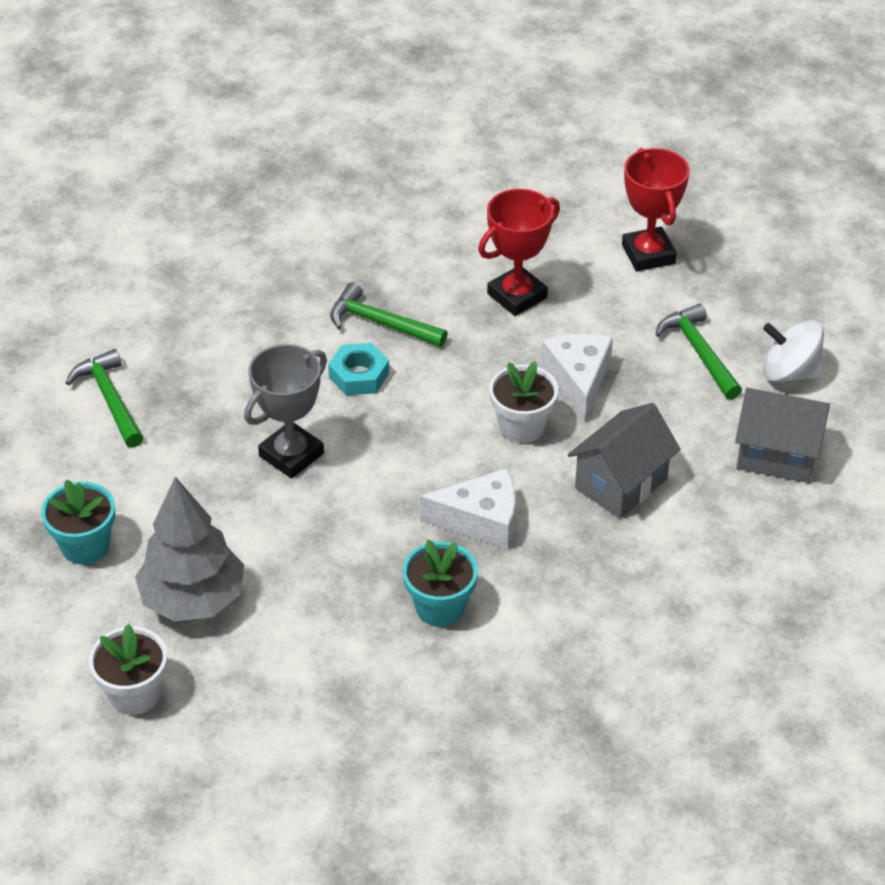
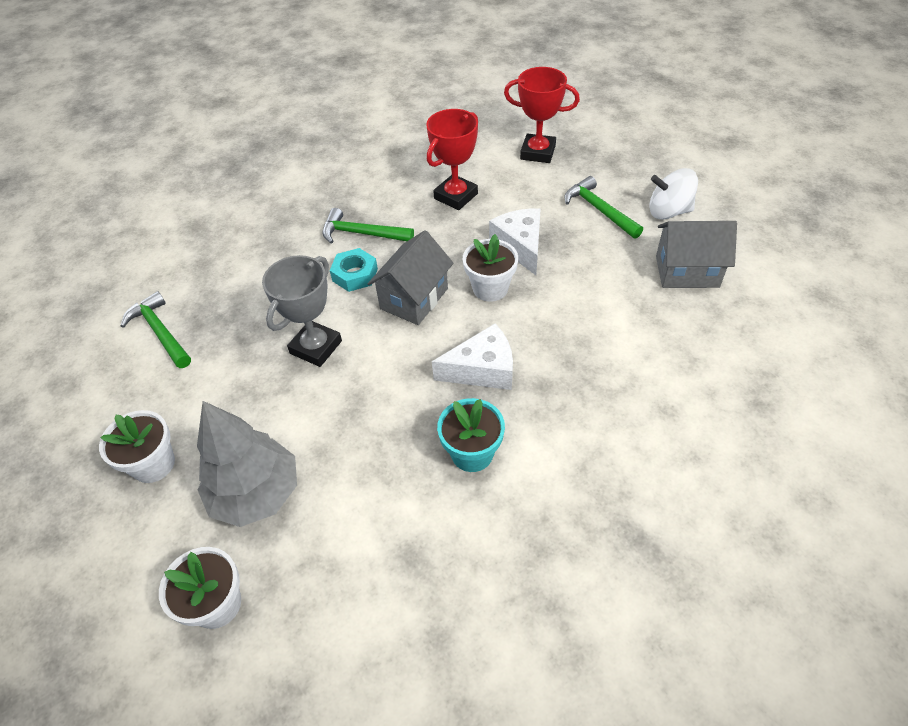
camera: 10 degrees left, 5 degrees up
turquoise flower pot [41,480,115,565] -> white flower pot [99,410,175,483]
grey house [568,403,681,519] -> grey house moved to [368,230,454,325]
red trophy [622,148,690,271] -> red trophy turned 45 degrees counterclockwise [504,67,580,163]

